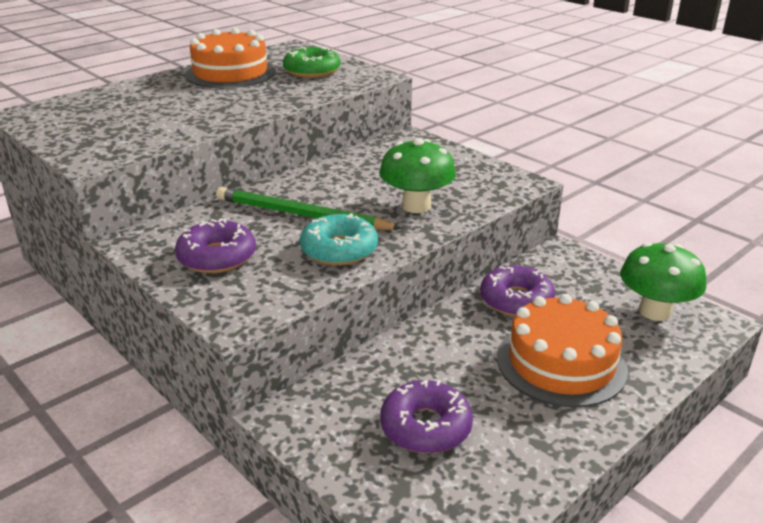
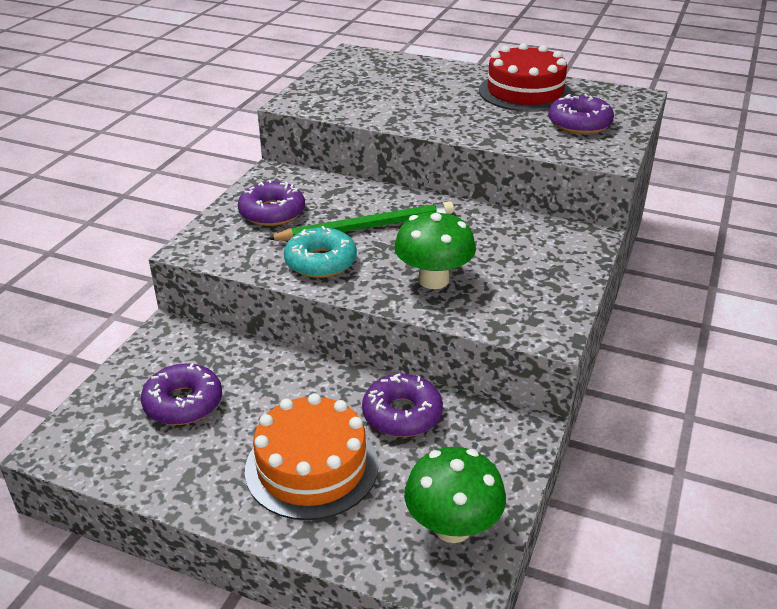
camera: 65 degrees right, 5 degrees up
orange cake [185,28,276,88] -> red cake [479,43,572,112]
green pencil [216,187,402,230] -> green pencil turned 75 degrees clockwise [266,201,454,241]
green donut [283,47,341,78] -> purple donut [548,94,614,134]

